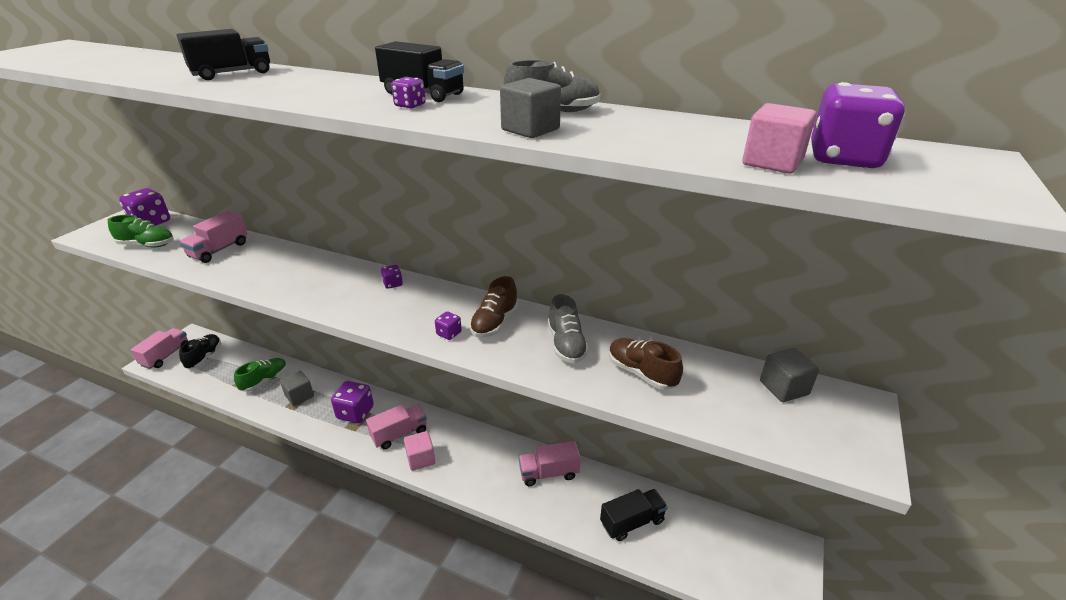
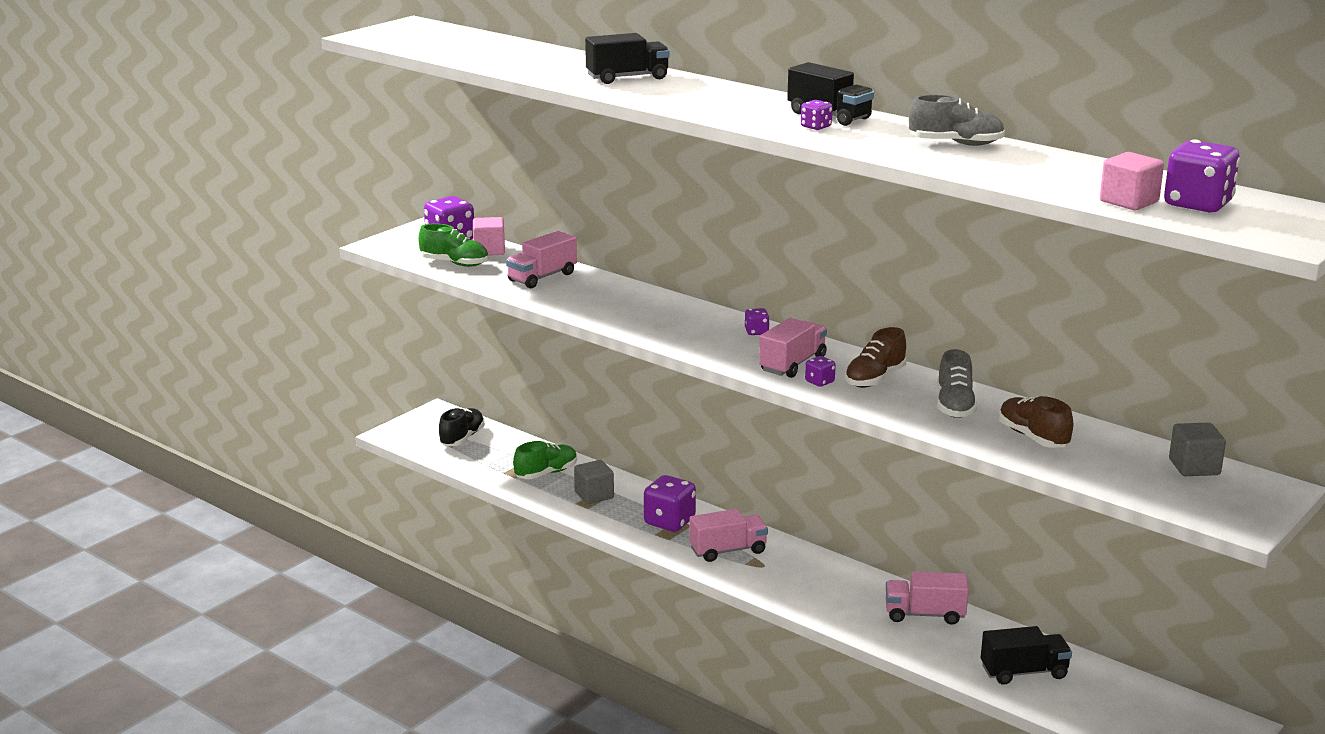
camera: 15 degrees right, 10 degrees down
pink truck [130,328,188,369] -> pink truck moved to [759,318,827,378]
pink cube [404,431,436,471] -> pink cube moved to [473,217,505,256]
grey cube [500,78,561,138] -> none

